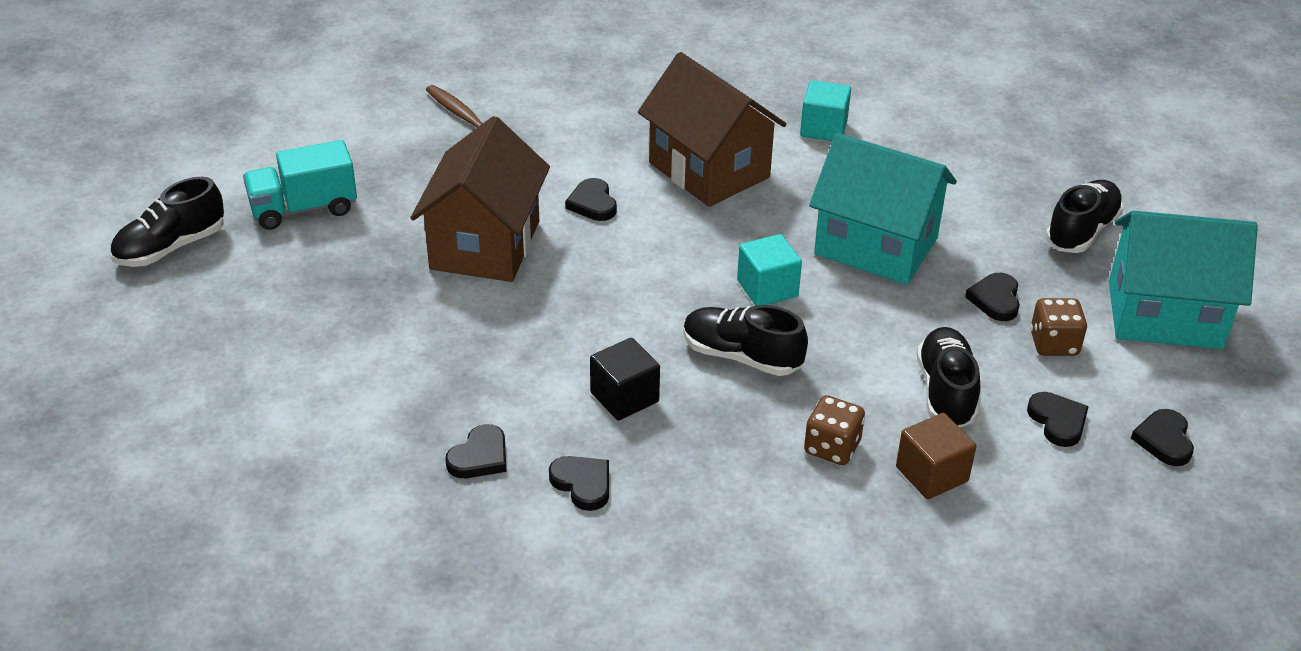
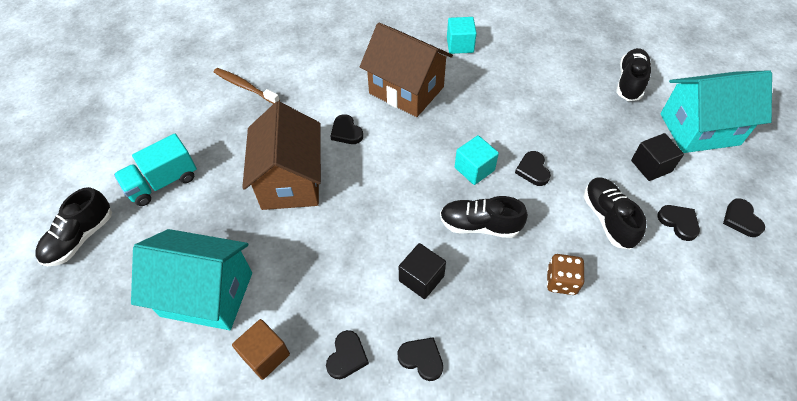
camera: 15 degrees left, 15 degrees up
turquoise house [809,133,957,285] -> turquoise house moved to [131,229,252,330]
brown cube [896,413,976,499] -> brown cube moved to [232,319,290,380]
black heart [965,273,1020,321] -> black heart moved to [515,151,551,186]
brown dice [1030,298,1087,356] -> black cube [631,133,684,181]

